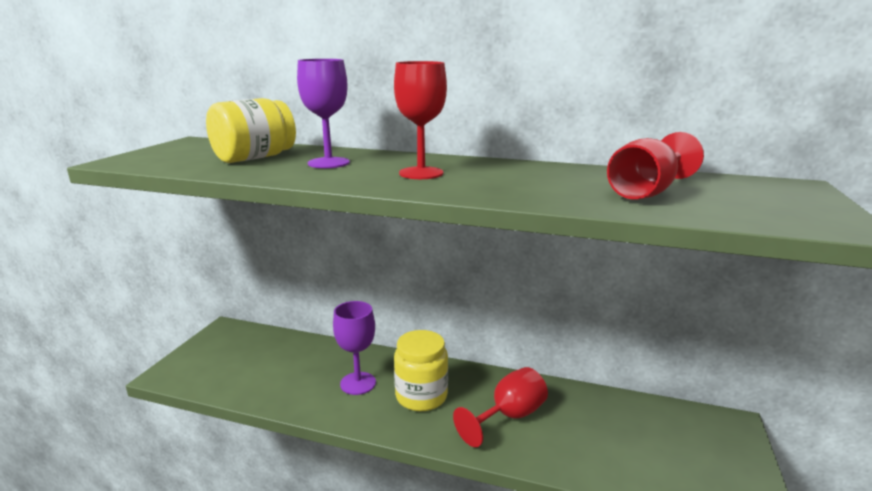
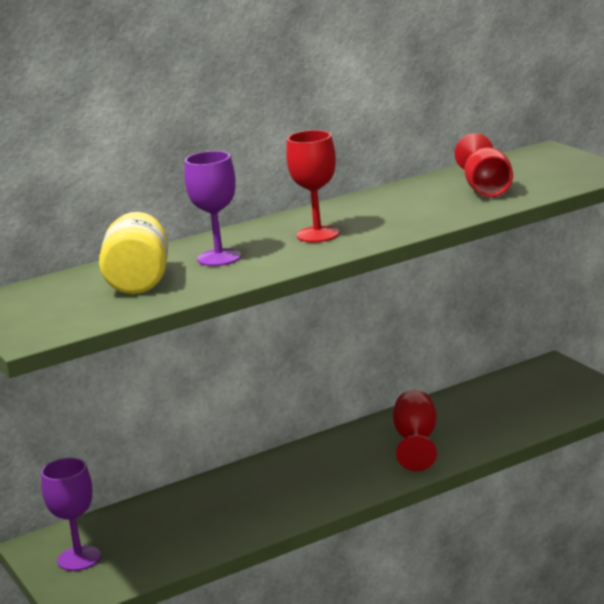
camera: 45 degrees left, 0 degrees up
purple goblet [333,301,376,395] -> purple goblet moved to [41,458,101,571]
yellow jar [394,330,448,411] -> none

